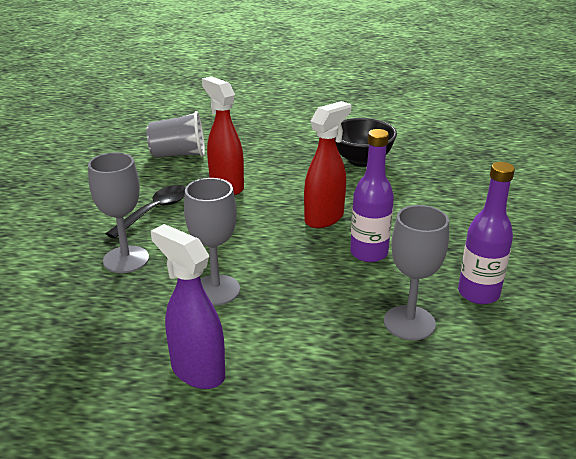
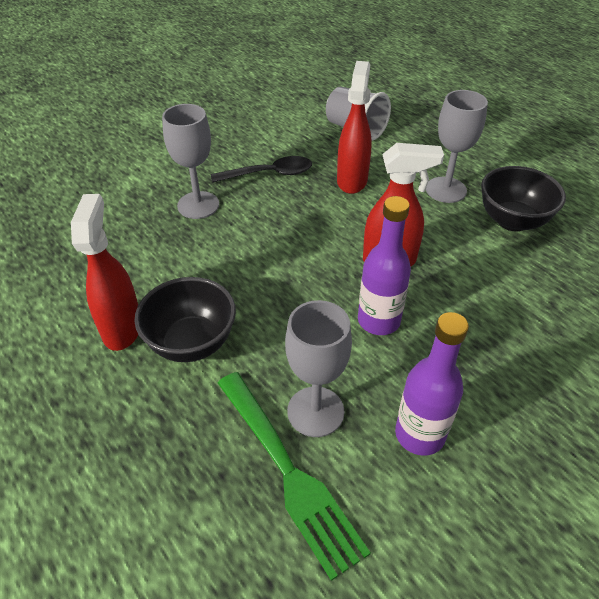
camera: 45 degrees right, 15 degrees up
purple spray bottle [151,224,225,389] -> red spray bottle [71,194,138,351]
grey goblet [184,178,240,306] -> grey goblet moved to [426,90,488,203]
none -> black bowl [134,277,236,362]
none -> green fork [218,372,371,581]

